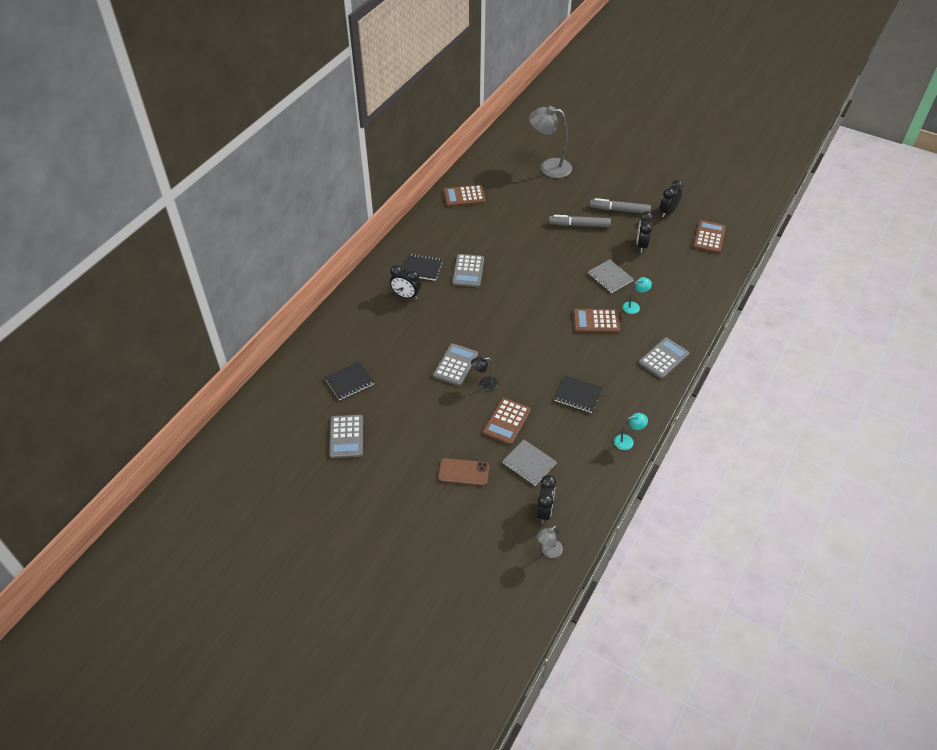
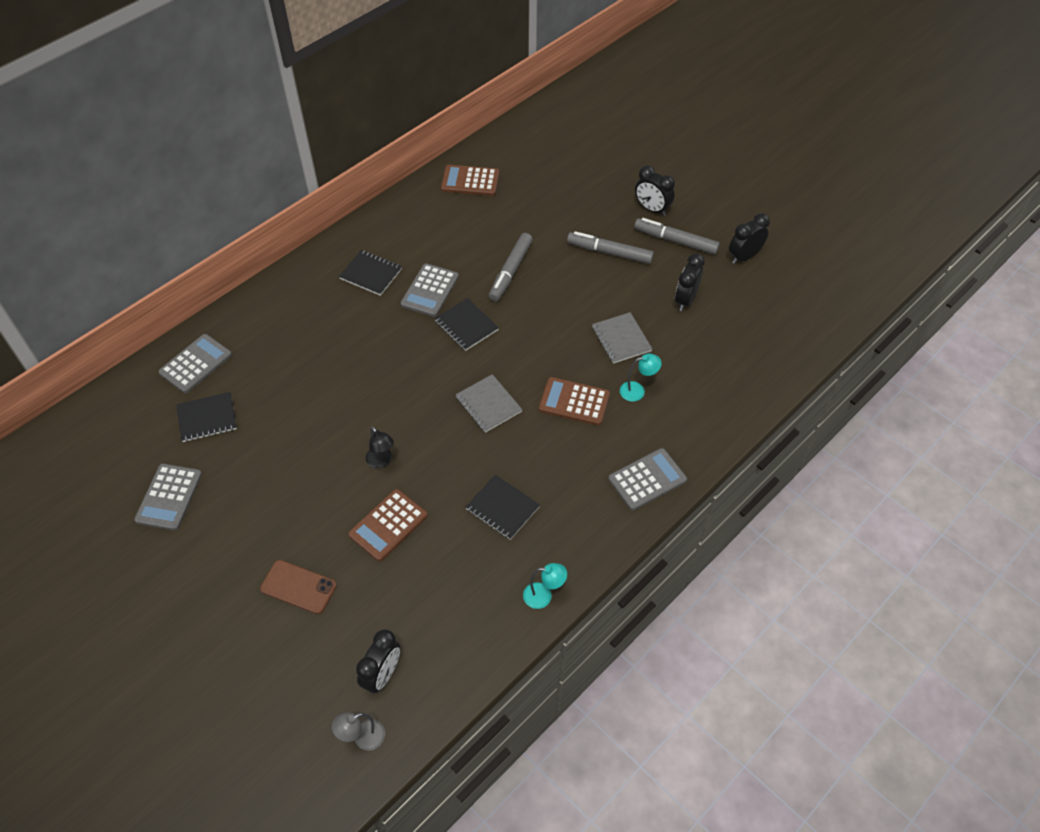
camera: 15 degrees right, 5 degrees up
black clock [390,265,421,300] -> black clock moved to [635,166,675,216]
grey calculator [433,343,478,386] -> grey calculator moved to [158,334,232,393]
black lamp [471,356,498,391] -> black lamp turned 135 degrees counterclockwise [366,426,394,469]
grey notebook [502,440,557,486] -> grey notebook moved to [456,374,522,433]
grey lamp [529,106,572,178] -> none
brown calculator [693,220,726,253] -> none
none -> black notebook [434,298,499,351]
none -> grey marker [489,233,533,302]

